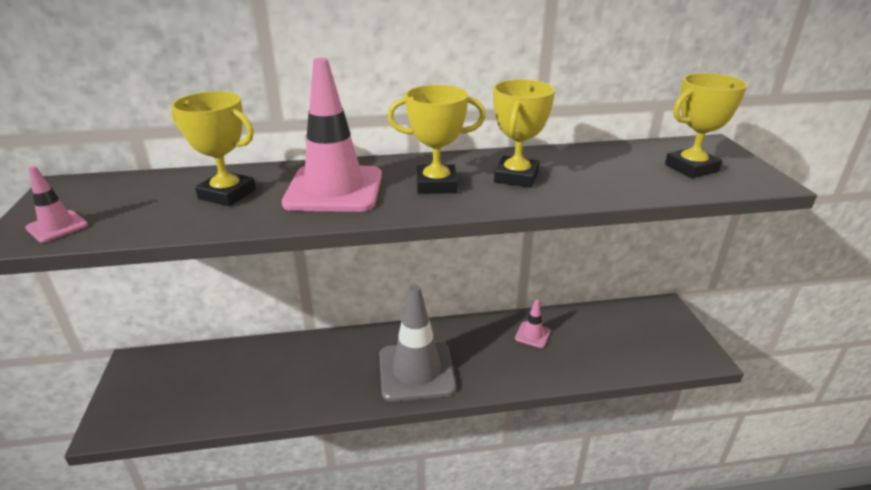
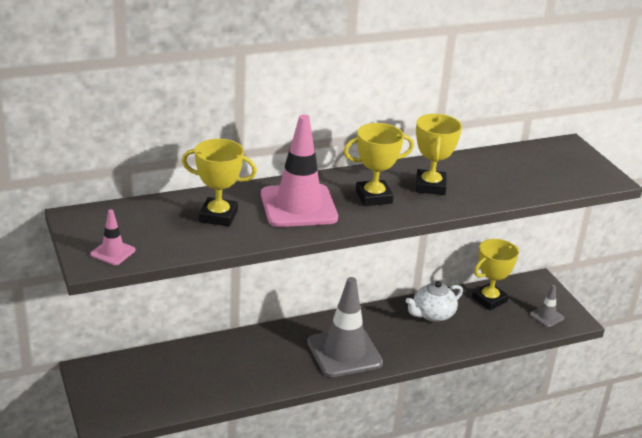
camera: 15 degrees left, 0 degrees up
pink traffic cone [515,299,551,348] -> white teapot [406,281,463,322]
yellow trophy [665,73,747,178] -> yellow trophy moved to [472,239,519,310]
none -> grey traffic cone [530,285,564,327]

